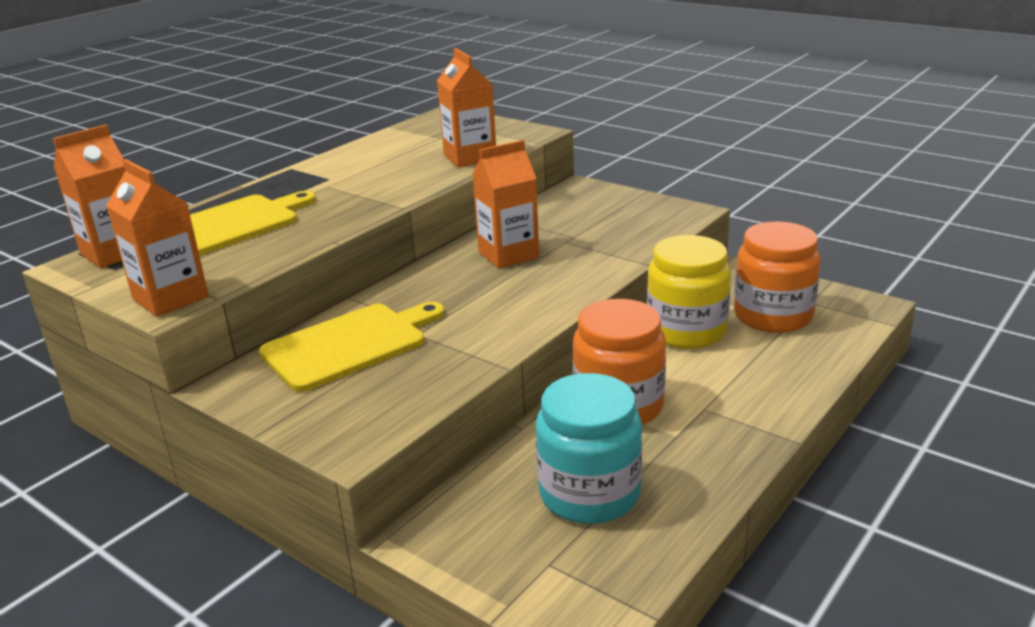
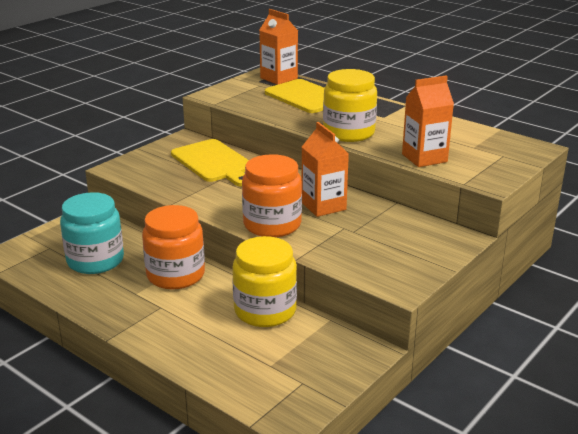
camera: 90 degrees right, 0 degrees up
orange carton [106,159,209,317] -> none
orange jar [734,222,821,333] -> orange jar moved to [242,154,302,237]
none -> yellow jar [323,69,377,142]

